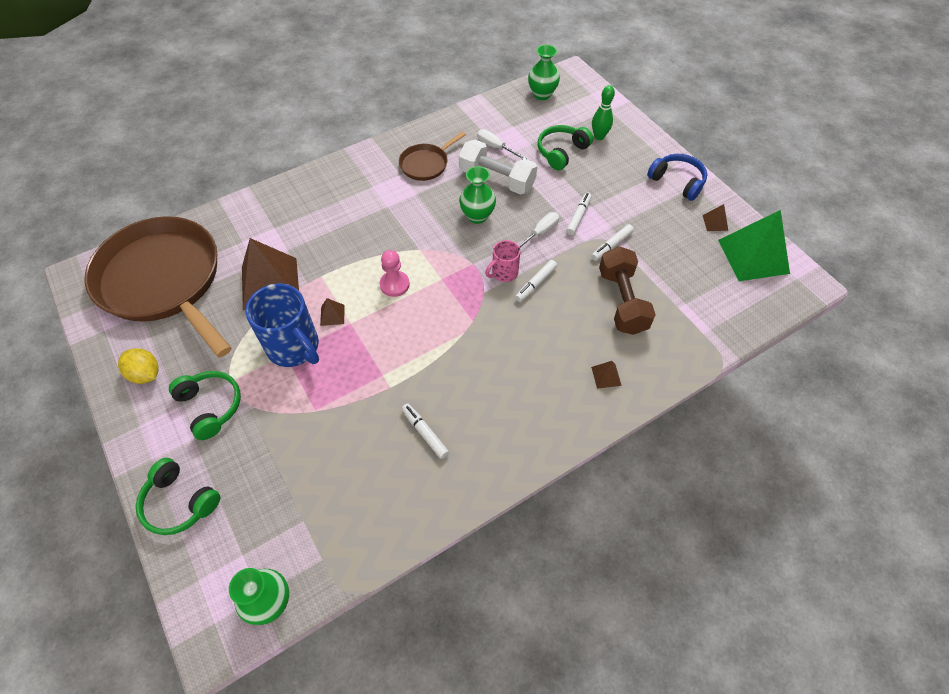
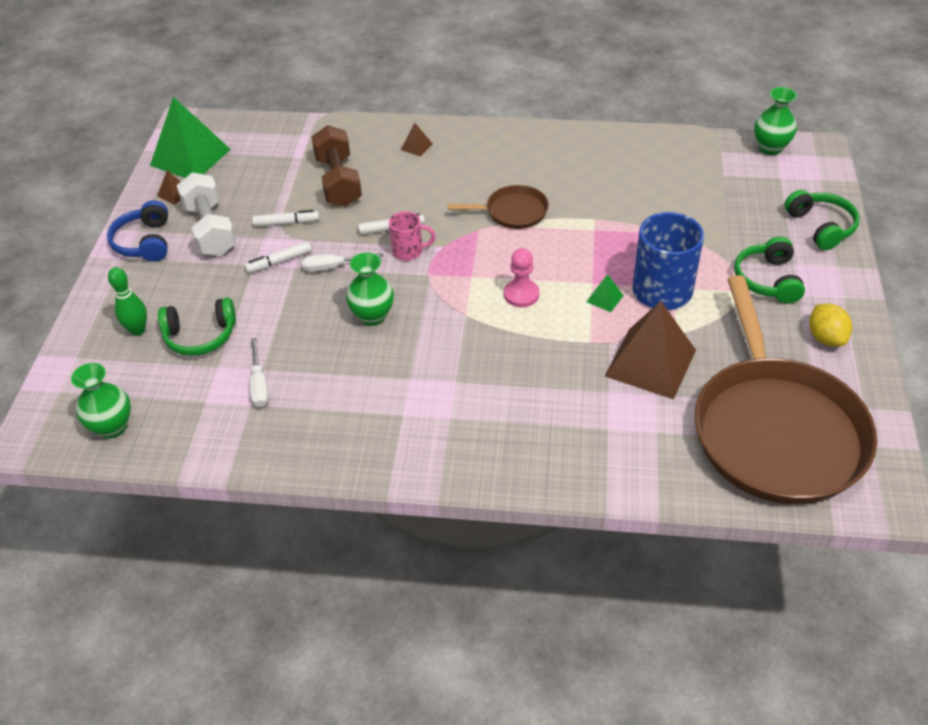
camera: 140 degrees left, 10 degrees down
brown pyramid [320,298,345,326] -> green pyramid [587,274,624,312]
brown pan [399,131,466,181] -> brown pan moved to [448,185,549,229]
white marker [402,403,449,459] -> none
white dumbbell [459,140,537,195] -> white dumbbell moved to [176,172,236,256]
brown dumbbell [599,246,656,335] -> brown dumbbell turned 45 degrees counterclockwise [311,125,362,207]

